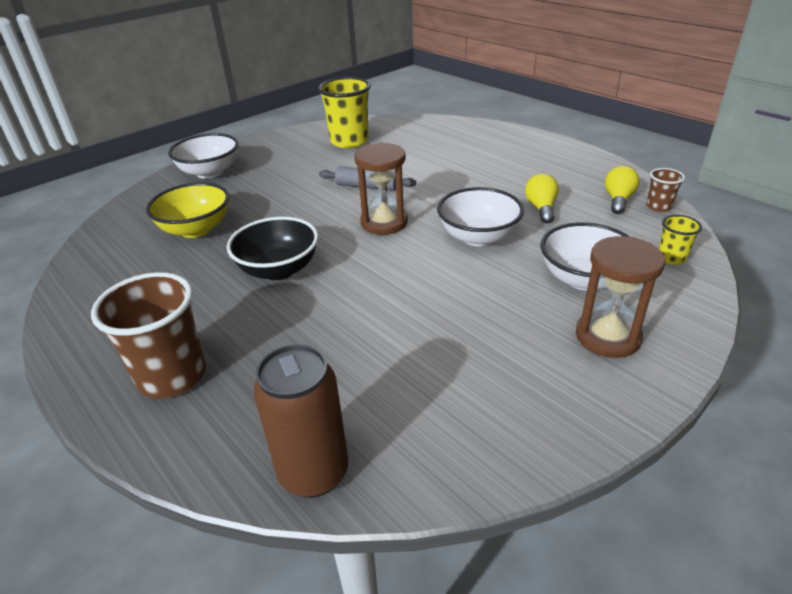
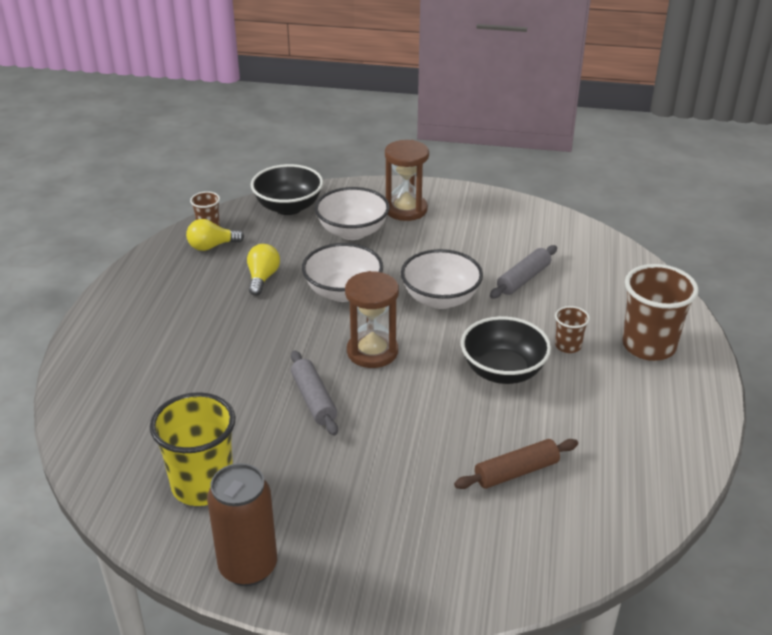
camera: 130 degrees left, 0 degrees up
yellow bowl [146,182,229,238] -> brown rolling pin [454,439,578,489]
white bowl [168,133,238,179] -> white bowl moved to [401,249,483,309]
brown can [254,344,348,498] -> brown can moved to [207,463,277,586]
yellow light bulb [525,173,559,223] -> yellow light bulb turned 135 degrees clockwise [247,244,280,296]
yellow cup [659,215,702,265] -> black bowl [251,164,323,215]
none -> grey rolling pin [490,245,557,298]
none -> brown cup [555,306,590,353]

